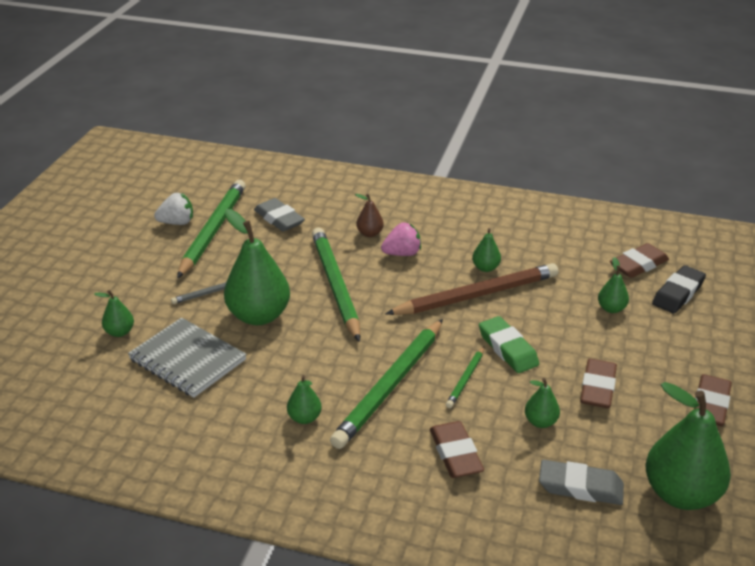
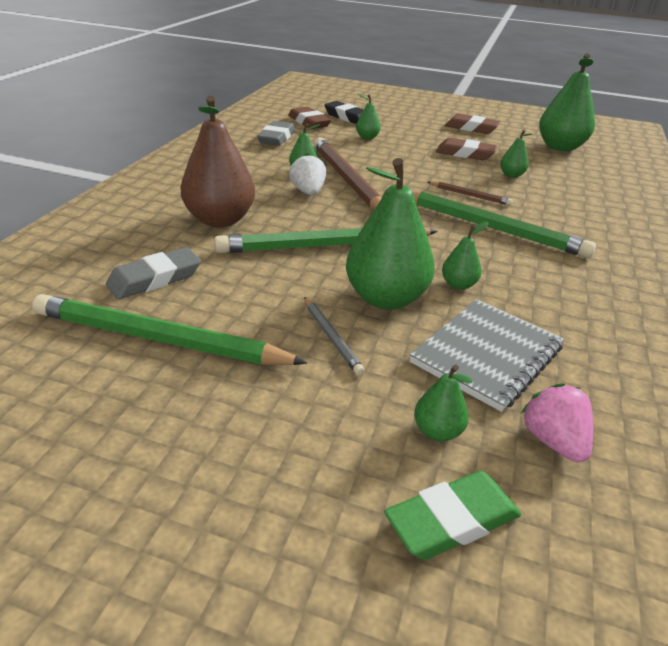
camera: 90 degrees left, 0 degrees up
white strawberry [154,193,193,225] -> white strawberry moved to [289,153,326,195]
green pear [287,375,322,424] -> green pear moved to [442,222,489,290]
brown pear [355,194,384,237] -> brown pear [180,96,255,227], size x2.13
pink strawberry [381,222,421,256] -> pink strawberry moved to [521,383,593,462]
brown eraser [430,421,484,478] -> none
green pencil [446,346,484,408] -> brown pencil [428,181,513,206]
green eraser [479,316,539,373] -> green eraser moved to [384,471,521,560]
grey eraser [539,460,624,505] -> grey eraser moved to [257,121,295,146]

